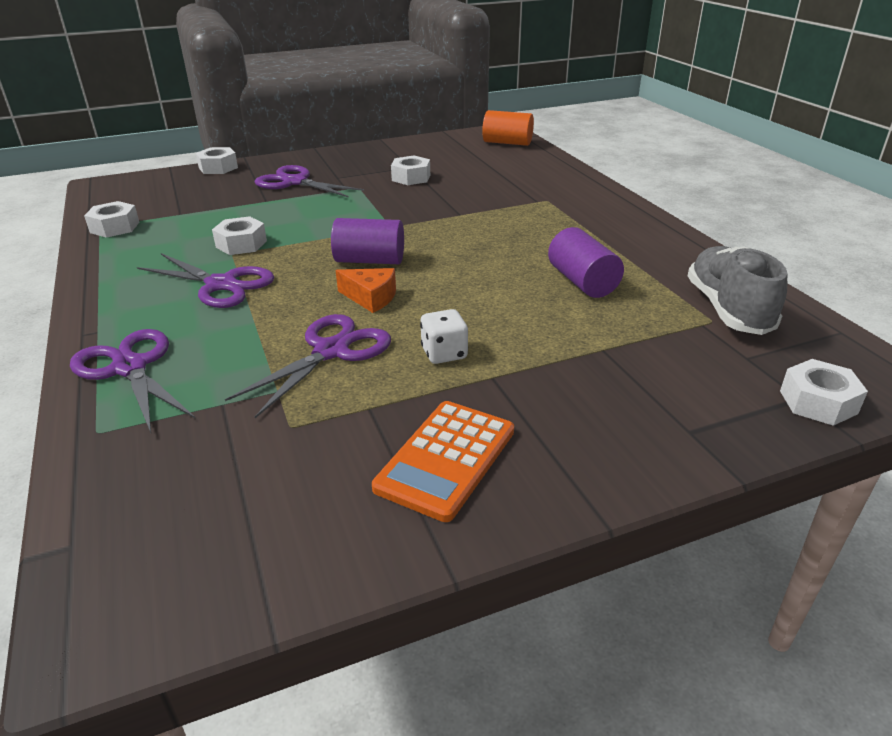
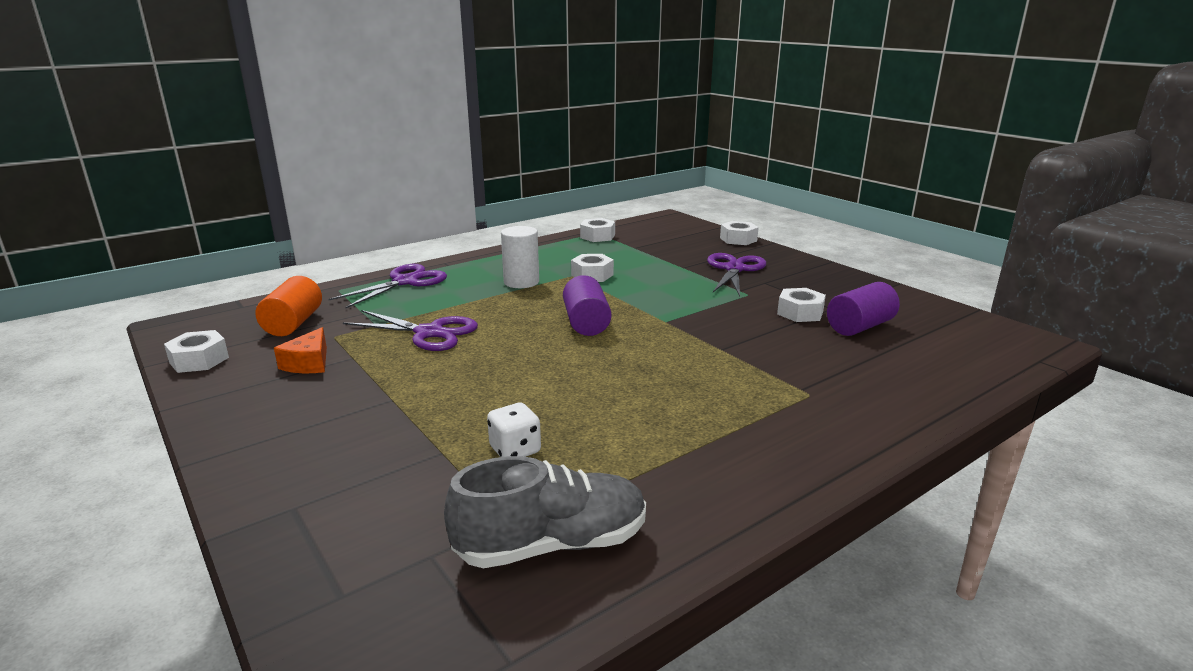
camera: 75 degrees right, 10 degrees down
purple scissors [137,253,274,308] -> white cylinder [501,226,539,288]
orange cheese [336,268,396,313] -> orange cheese moved to [274,327,327,373]
orange calculator [372,401,514,522] -> none
white dice [420,309,468,364] -> white dice moved to [487,403,541,457]
orange cylinder [482,110,534,146] -> orange cylinder moved to [255,276,322,336]
purple cylinder [548,227,624,298] -> purple cylinder moved to [827,282,900,336]
white nut [780,359,868,426] -> white nut moved to [164,330,229,373]

